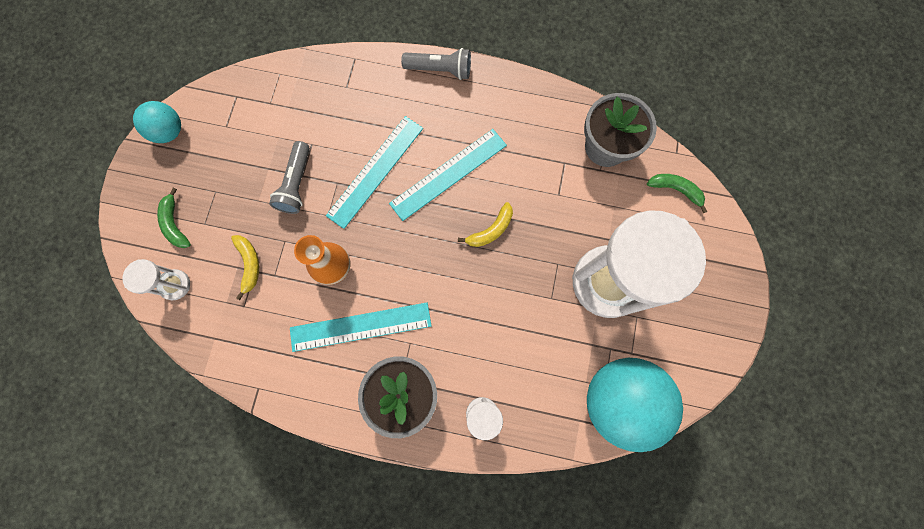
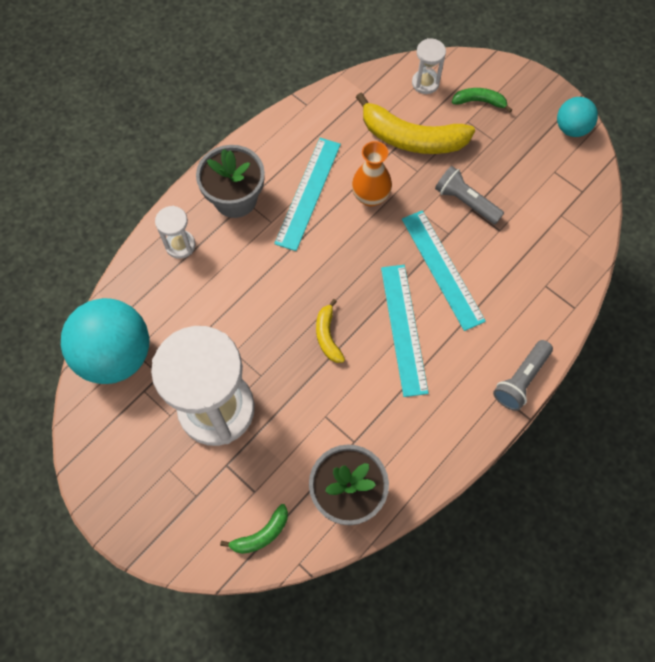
camera: 120 degrees right, 10 degrees down
yellow banana [231,235,259,300] -> yellow banana [356,93,475,154], size x2.02

